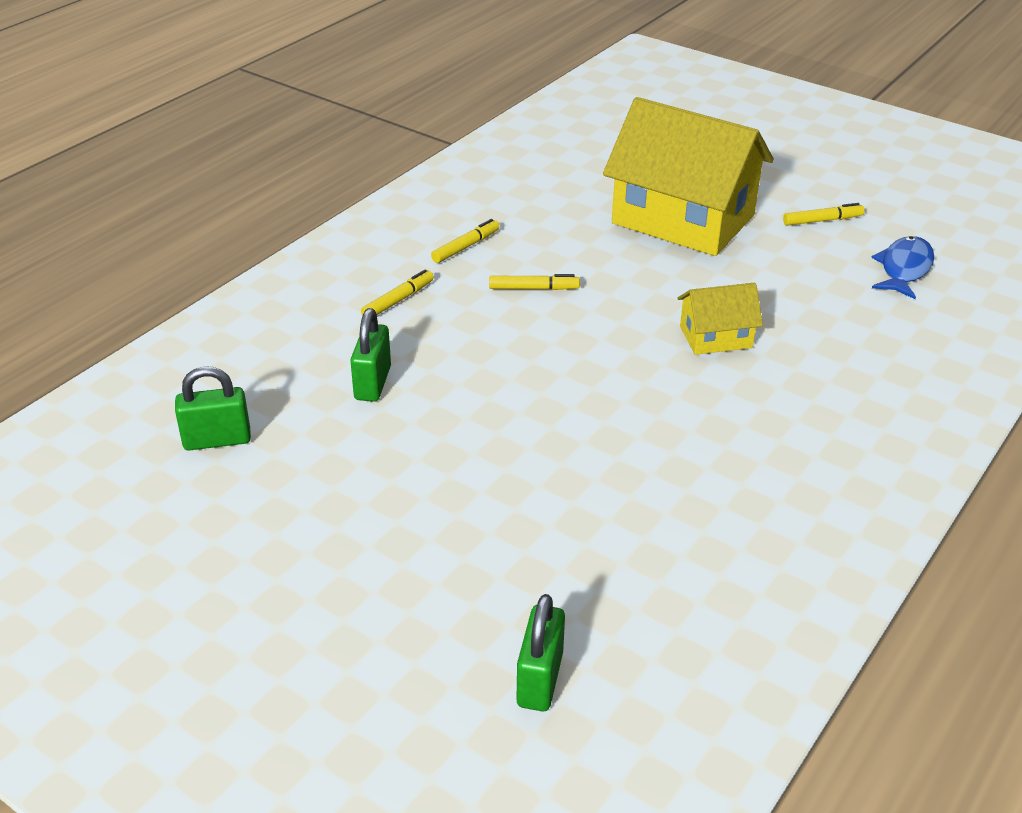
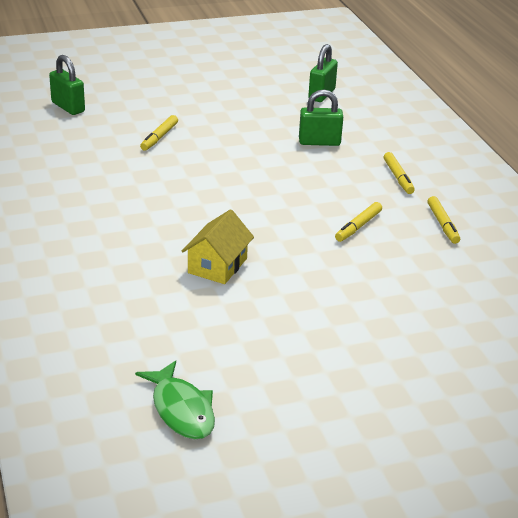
camera: 125 degrees right, 5 degrees down
green padlock [350,308,391,402] -> green padlock turned 45 degrees counterclockwise [299,89,343,146]
yellow house [603,97,774,256] -> none
yellow marker [783,203,864,226] -> yellow marker moved to [140,115,178,151]
blue fish [871,236,934,299] -> green fish [135,361,215,439]

